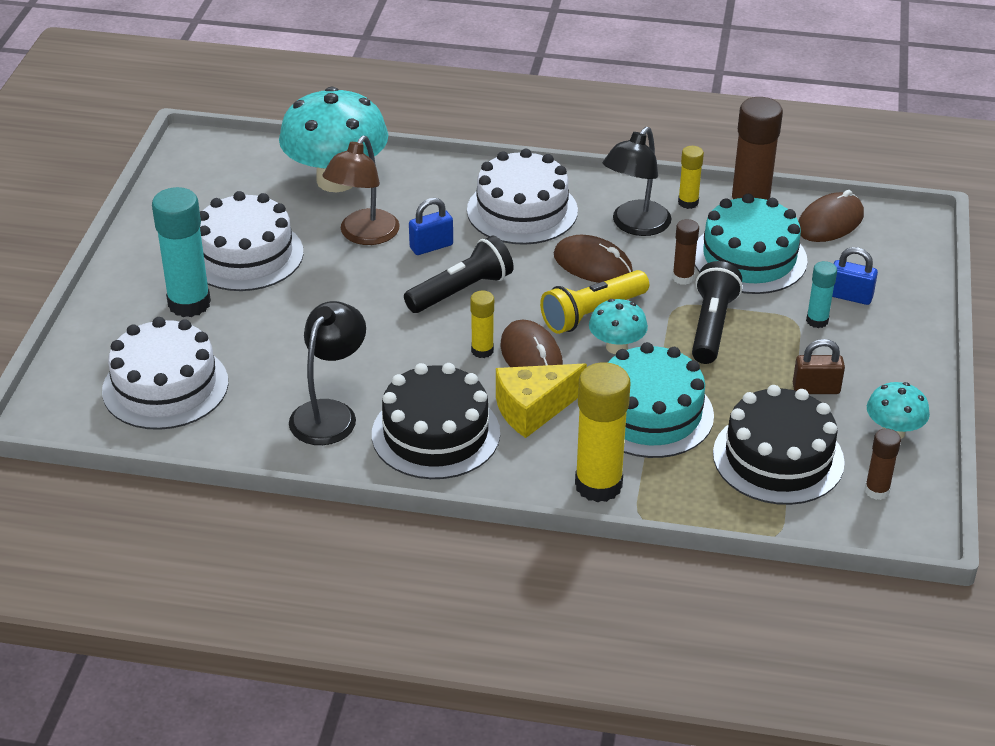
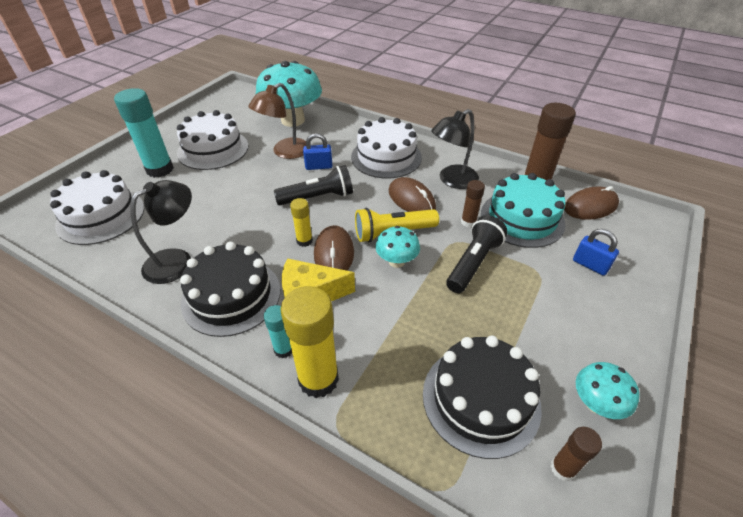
camera: 20 degrees right, 5 degrees up
turquoise cake [608,342,714,458] -> none
yellow glue stick [678,146,704,209] -> none
brown padlock [793,339,845,394] -> none
turquoise glue stick [806,261,837,328] -> turquoise glue stick moved to [264,305,292,358]

